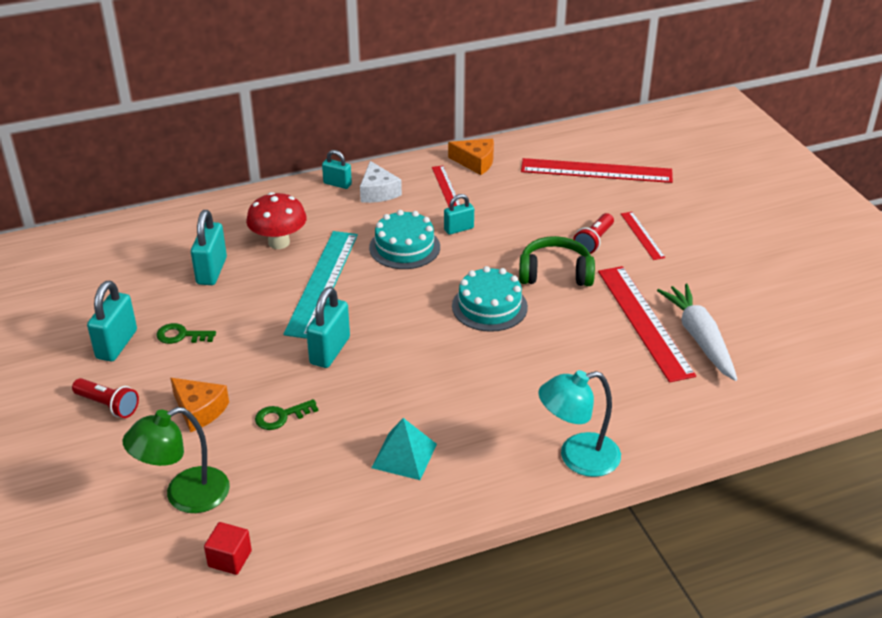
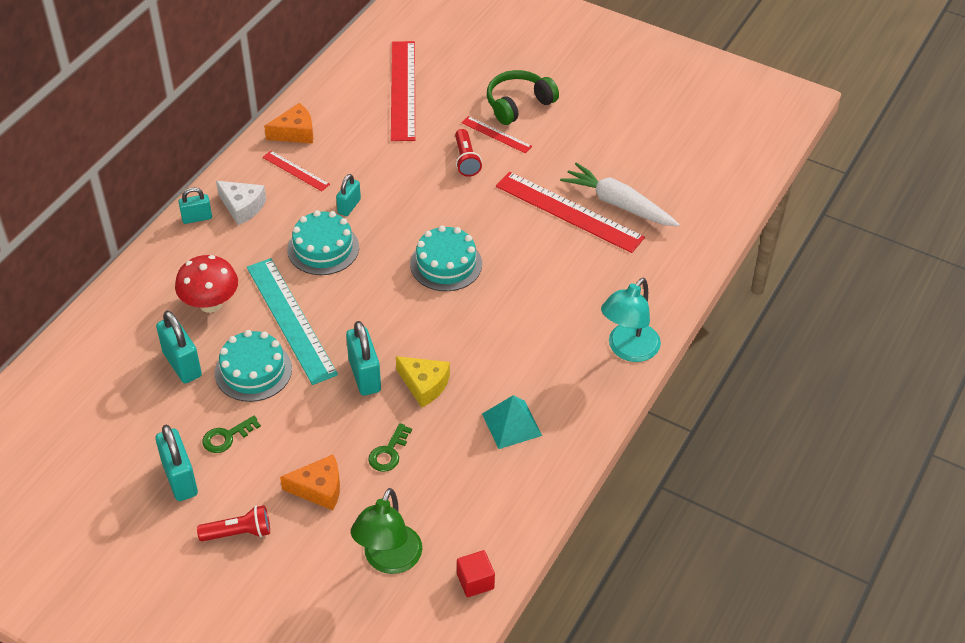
camera: 40 degrees left, 10 degrees up
green headphones [519,236,595,286] -> green headphones moved to [487,70,559,125]
red ruler [521,158,673,183] -> red ruler turned 60 degrees counterclockwise [391,41,415,141]
none -> turquoise cake [215,330,292,402]
none -> yellow cheese [396,356,450,407]

